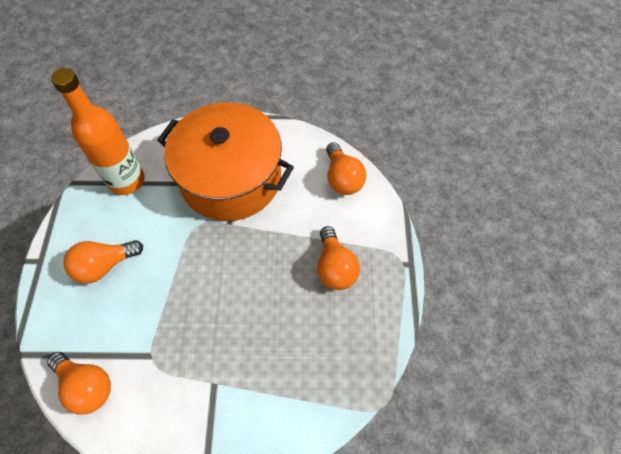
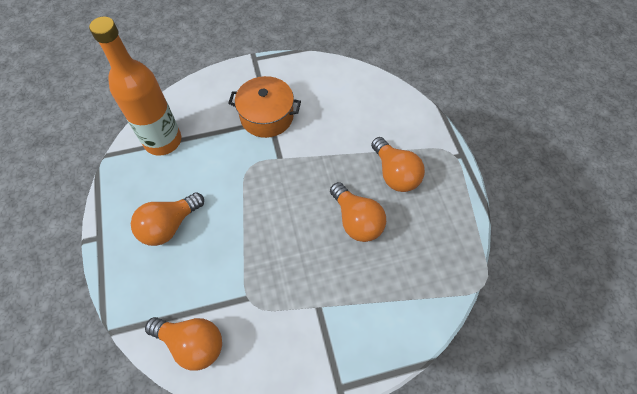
camera: 15 degrees left, 0 degrees up
orange pot [157,102,294,221] -> orange pot [228,76,301,138], size x0.53
orange light bulb [326,142,366,195] -> orange light bulb moved to [330,182,386,242]

